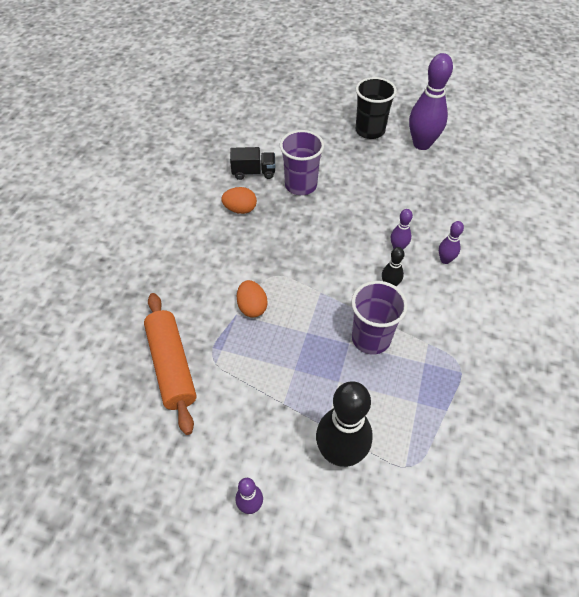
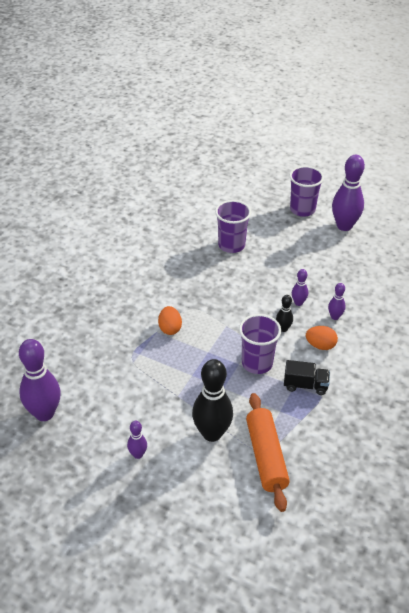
camera: 10 degrees right, 10 degrees down
orange rolling pin [144,293,196,435] -> orange rolling pin moved to [246,393,290,512]
orange egg [221,187,257,214] -> orange egg moved to [306,326,338,350]
black truck [230,147,275,180] -> black truck moved to [284,360,330,395]
black cup [356,77,397,139] -> purple cup [290,166,324,217]
none -> purple bowling pin [19,339,61,421]

